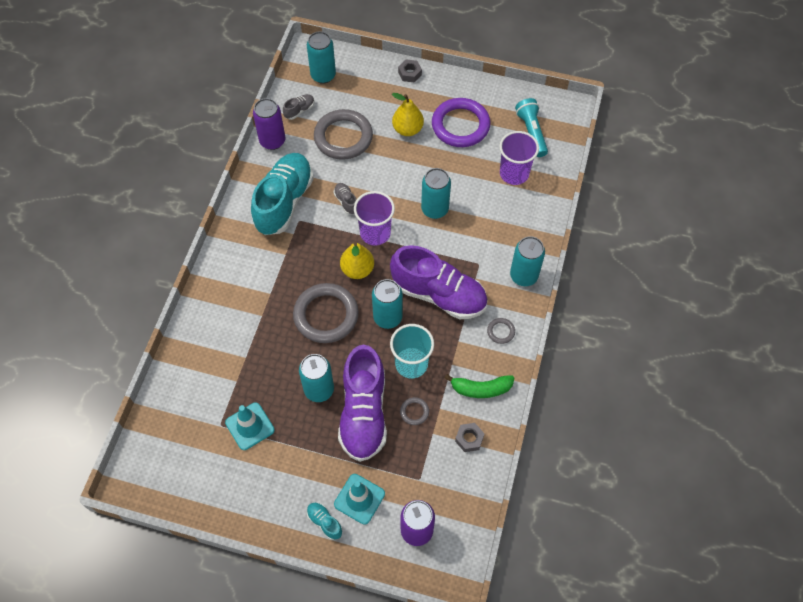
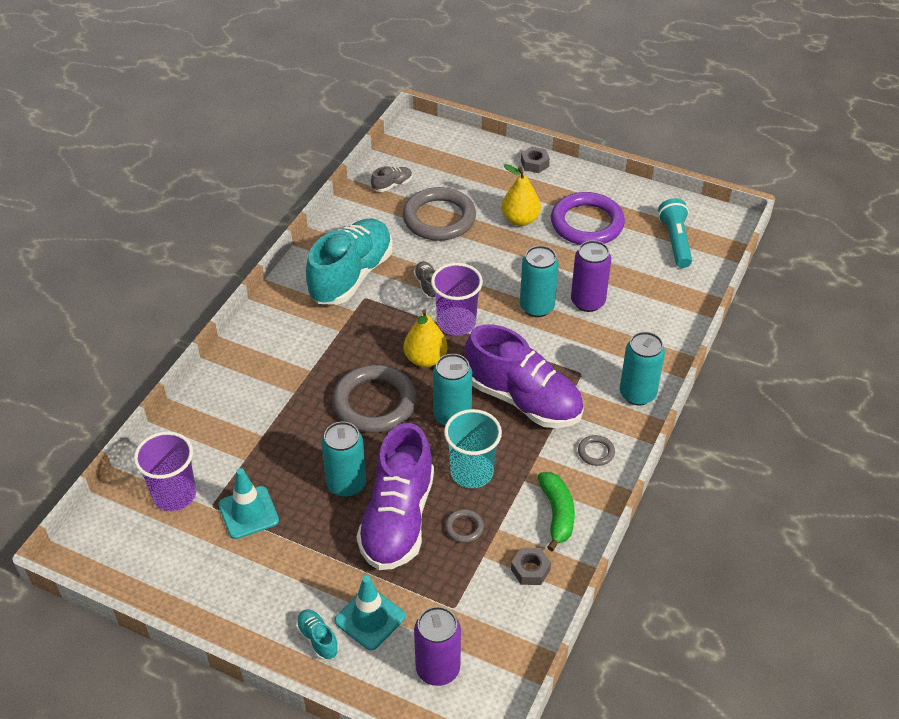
camera: 10 degrees right, 15 degrees down
purple can [253,98,285,150] -> purple can moved to [571,240,611,312]
turquoise can [307,31,336,84] -> none
green banana [445,374,514,398] -> green banana turned 105 degrees counterclockwise [538,472,575,551]
purple cup [499,131,539,185] -> purple cup moved to [134,431,196,511]

